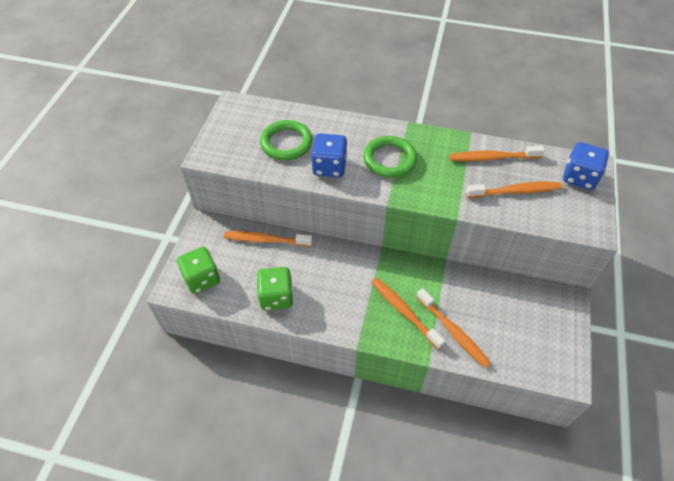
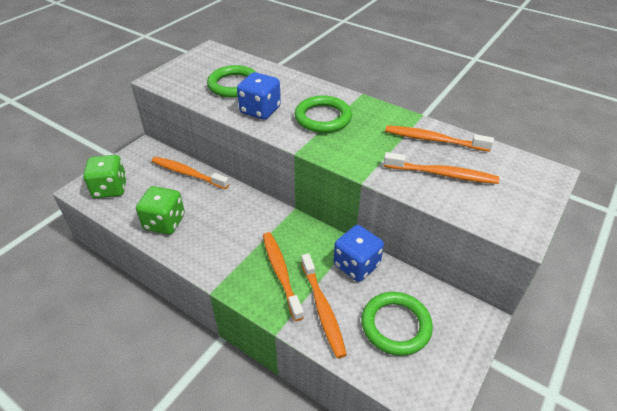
camera: 20 degrees right, 10 degrees down
blue dice [563,142,609,190] -> blue dice moved to [333,225,384,282]
none -> green ring [362,292,433,356]

